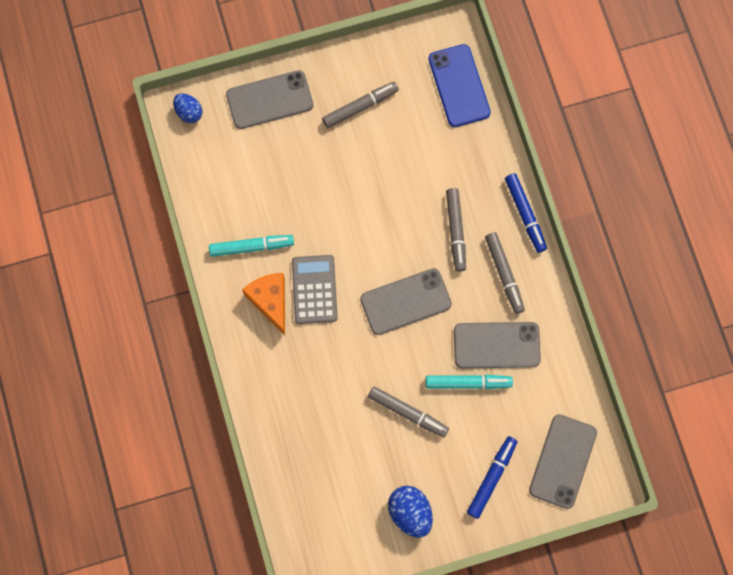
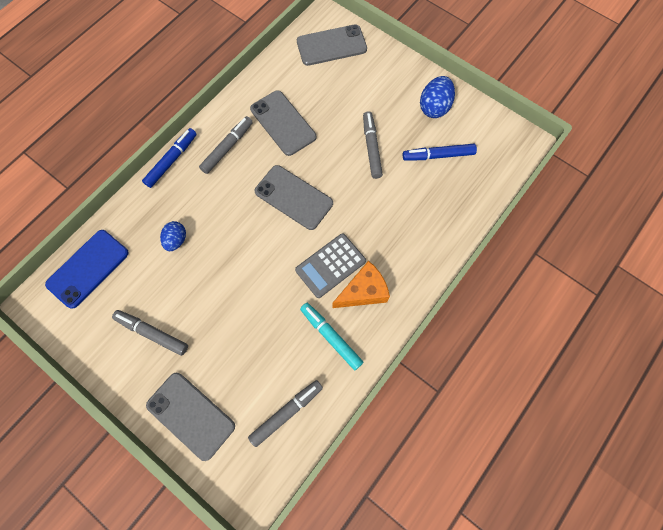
camera: 125 degrees left, 5 degrees down
blue egg [173,94,202,123] -> blue egg moved to [160,221,186,251]
orange cheese [242,273,285,335] -> orange cheese turned 150 degrees counterclockwise [333,261,390,308]
turquoise marker [426,375,513,389] -> none
grey marker [446,188,466,272] -> grey marker moved to [248,380,323,447]
blue marker [467,436,518,519] -> blue marker moved to [403,144,477,161]

